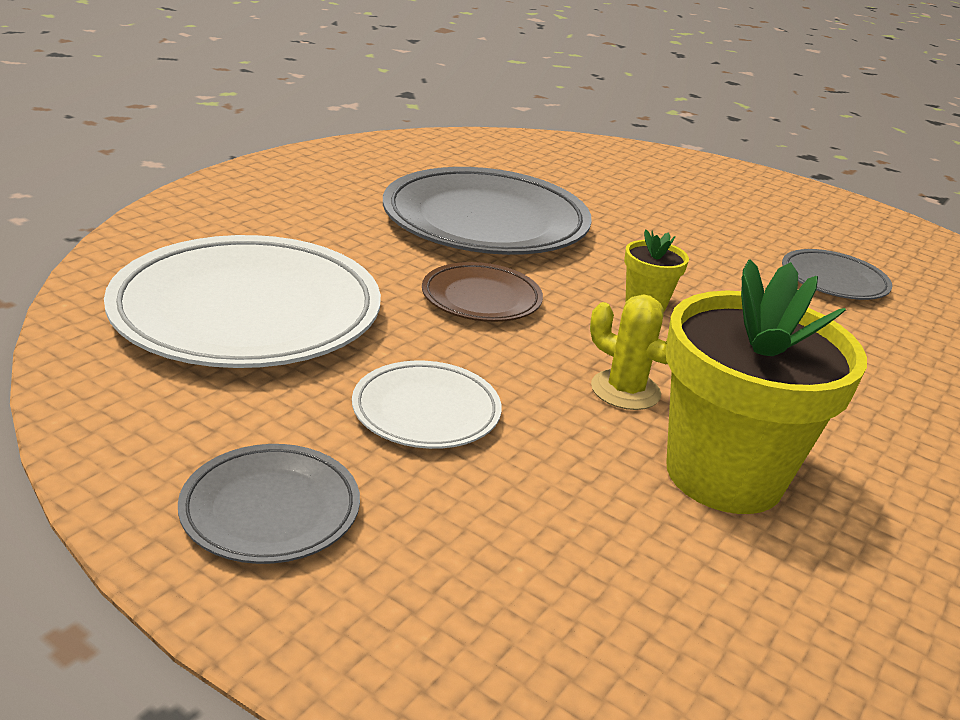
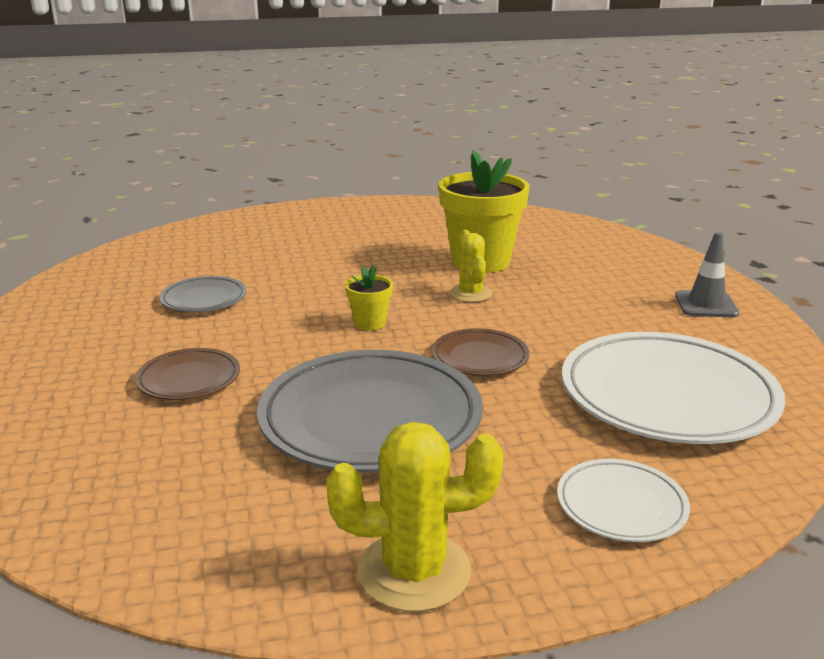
camera: 135 degrees left, 5 degrees down
grey plate [178,444,360,564] -> grey traffic cone [675,232,739,317]
white plate [352,361,502,449] -> white plate moved to [557,459,690,542]
none -> brown plate [135,348,240,400]
none -> yellow cactus [327,422,503,612]

